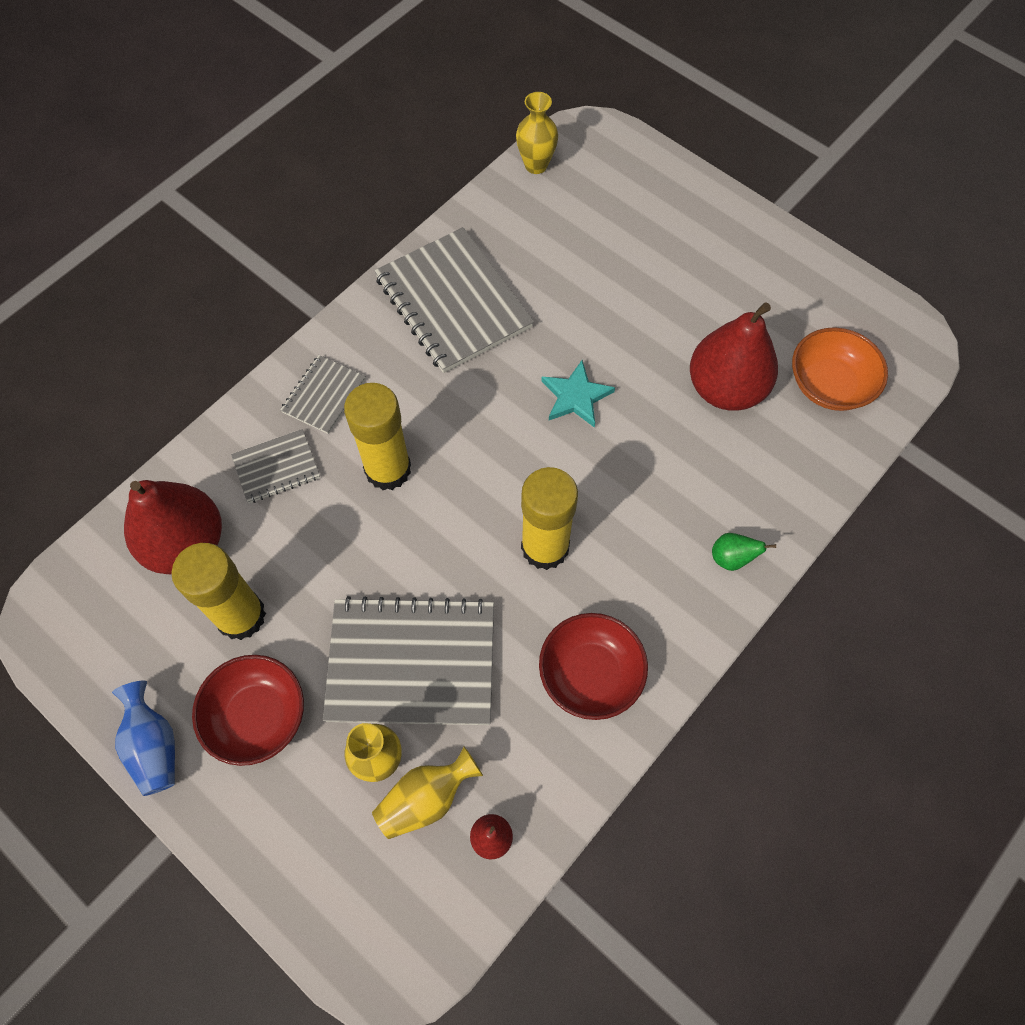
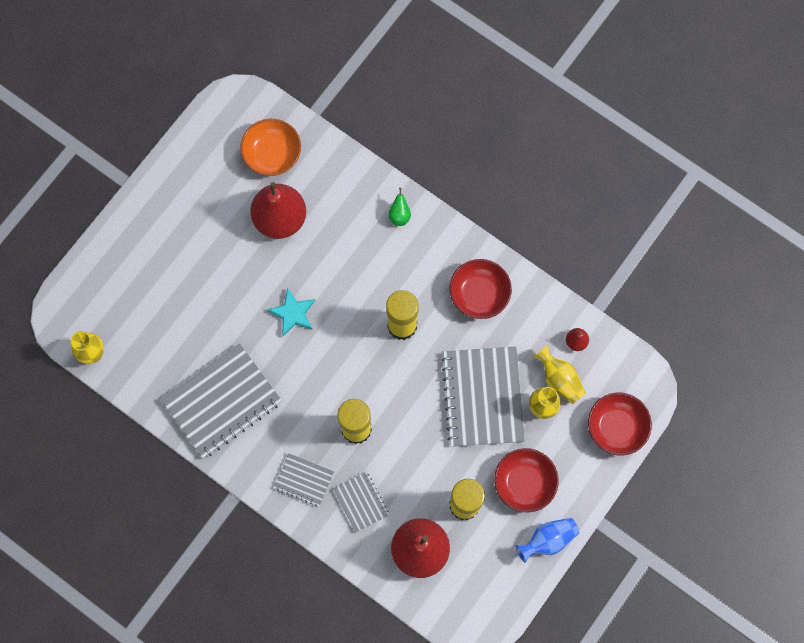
camera: 95 degrees left, 10 degrees up
none -> red bowl [588,393,652,455]

